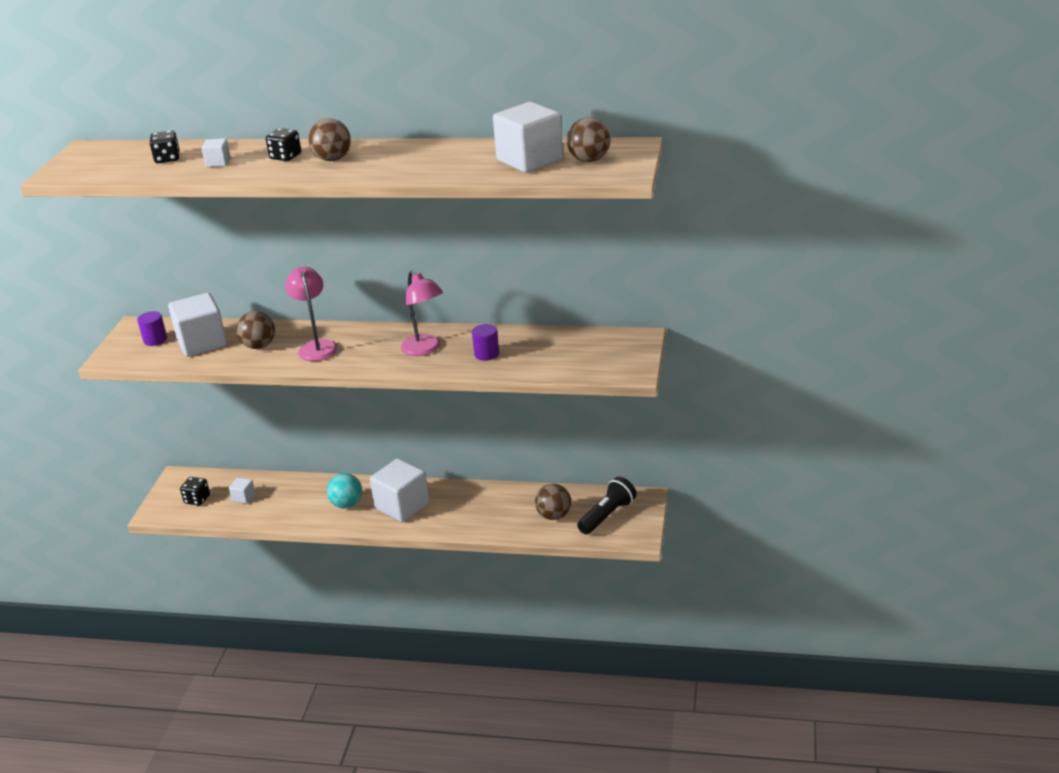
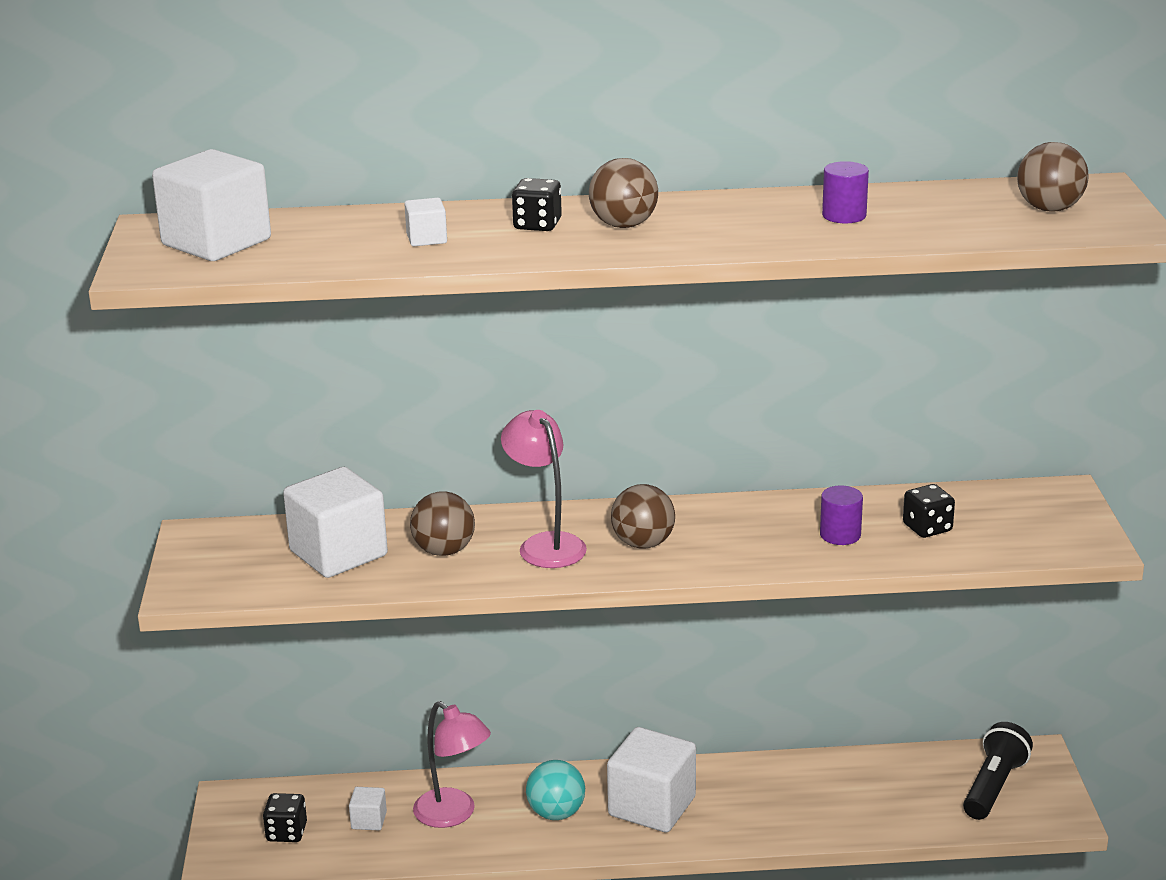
camera: 15 degrees left, 5 degrees down
purple cylinder [137,311,167,346] -> purple cylinder moved to [822,161,869,223]
black dice [150,130,180,163] -> black dice moved to [903,484,955,538]
pink lamp [401,270,443,356] -> pink lamp moved to [413,701,491,828]
white cube [493,102,563,173] -> white cube moved to [152,149,271,261]
brown ball [535,484,571,520] -> brown ball moved to [611,484,675,549]

